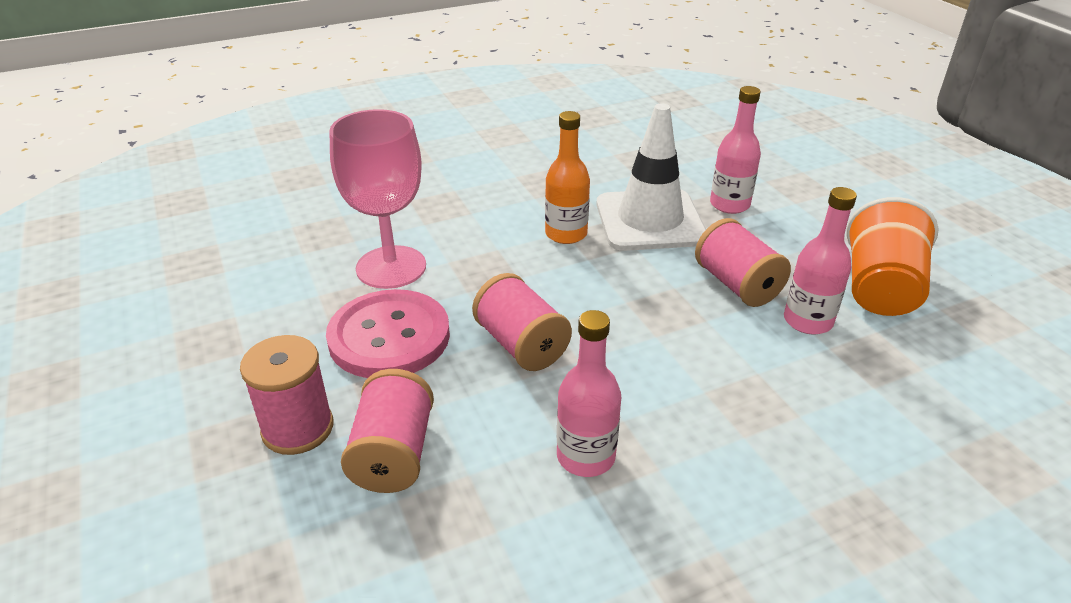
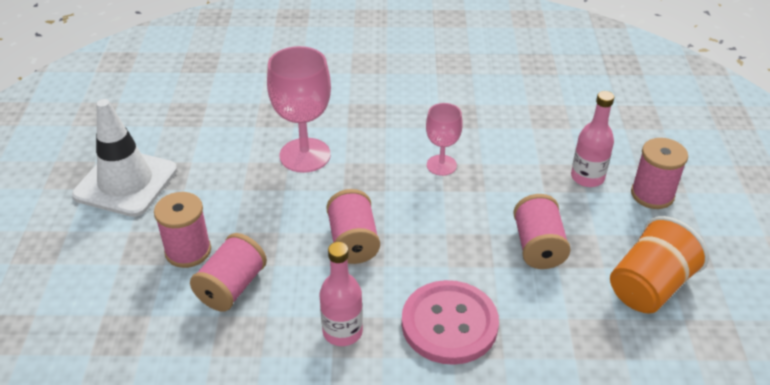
camera: 25 degrees right, 5 degrees up
pink button [326,289,450,378] -> pink button moved to [402,280,499,365]
orange bottle [545,111,590,244] -> pink goblet [426,103,463,176]
white traffic cone [596,104,706,251] -> white traffic cone moved to [72,99,177,217]
pink bottle [784,187,857,335] -> none
none -> pink spool [631,138,688,209]

